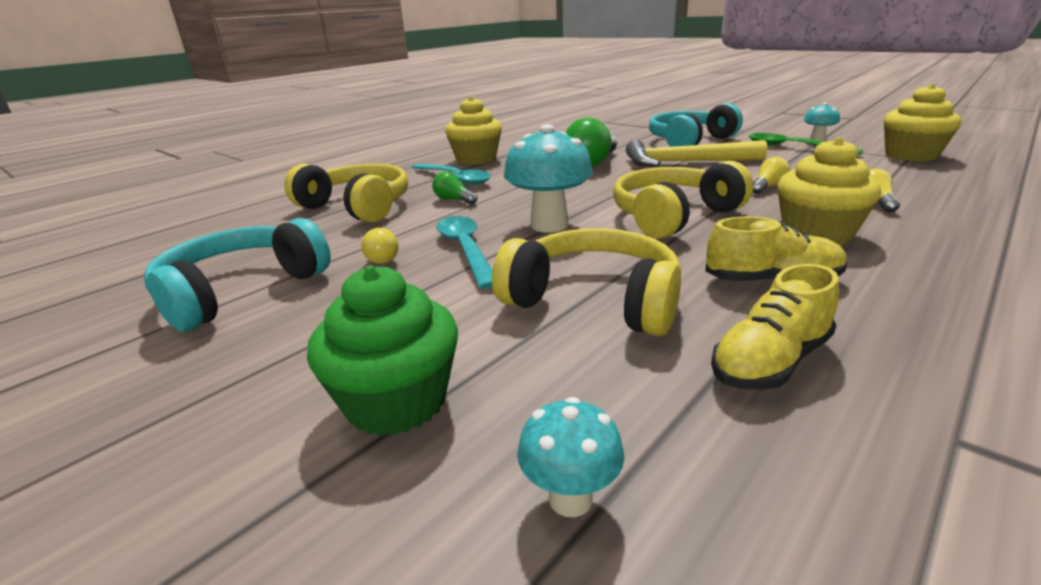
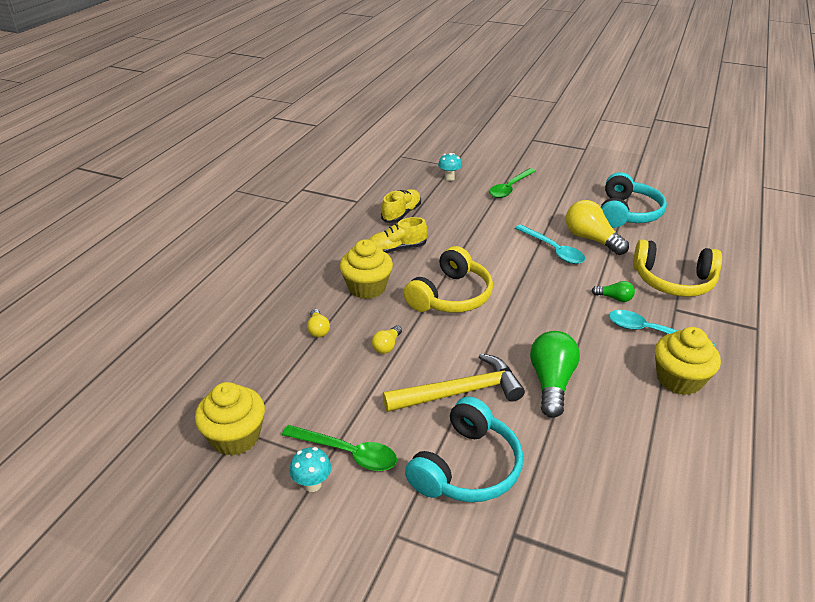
camera: 160 degrees right, 10 degrees up
green cupcake [307,266,458,436] -> green spoon [489,168,536,198]
yellow light bulb [361,228,399,264] -> yellow light bulb [566,200,629,255], size x1.98
yellow headphones [492,228,681,336] -> none
turquoise mushroom [504,124,593,233] -> none

